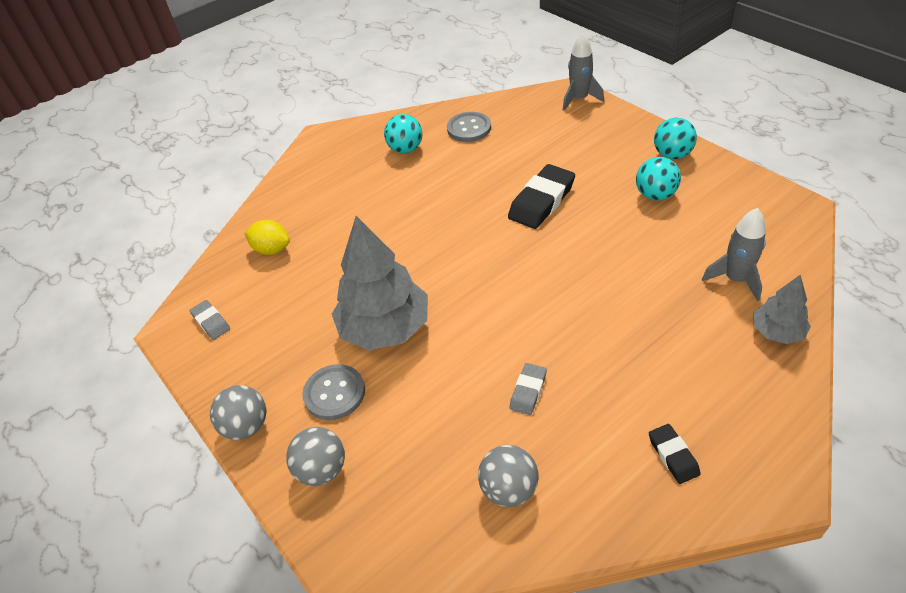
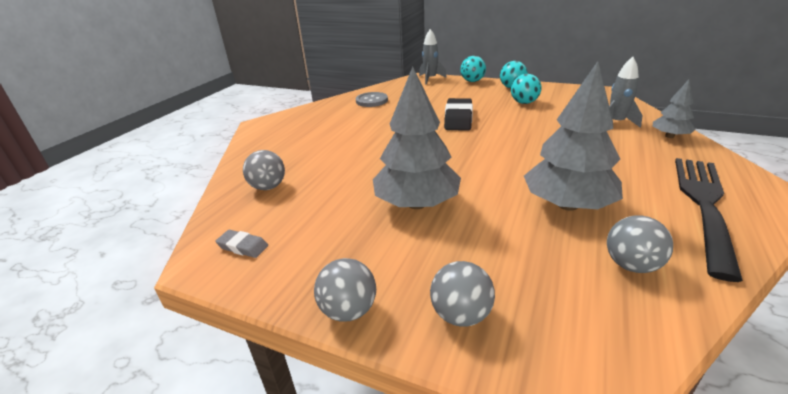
camera: 30 degrees left, 15 degrees down
yellow lemon [245,220,290,255] -> grey ball [243,150,285,190]
grey button [302,364,365,420] -> none
turquoise ball [384,114,422,153] -> turquoise ball moved to [460,56,486,82]
grey eraser [510,363,547,415] -> grey tree [524,61,623,211]
black eraser [649,424,701,484] -> black fork [675,158,743,282]

